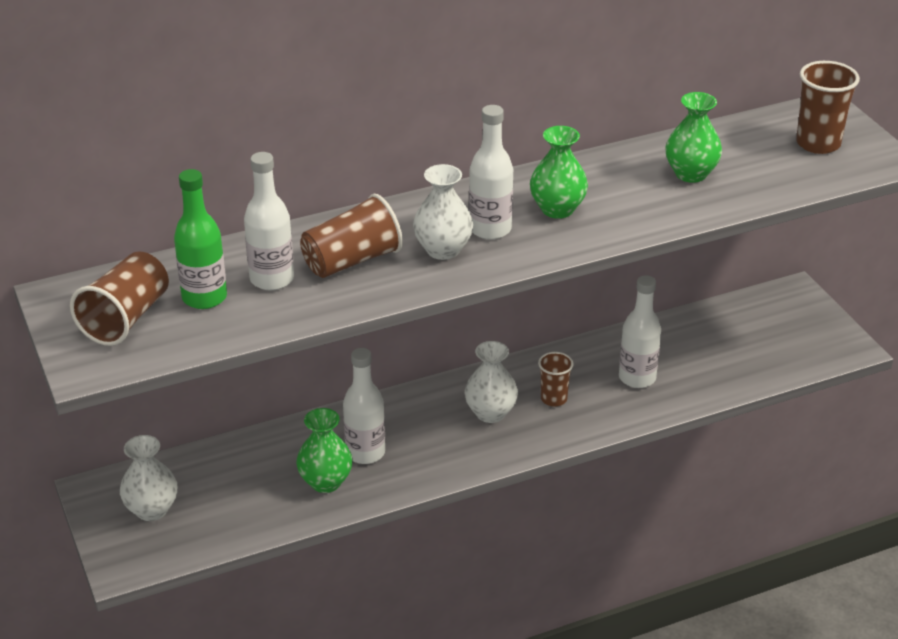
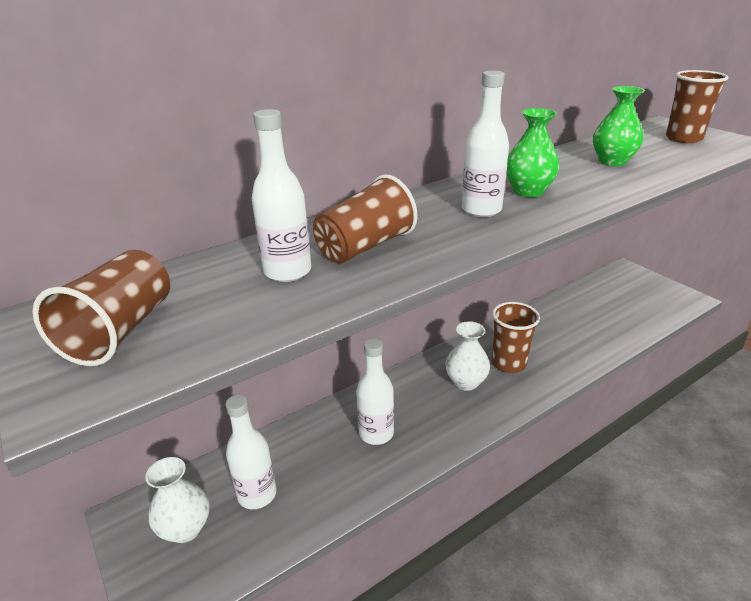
camera: 10 degrees left, 5 degrees down
green bottle [174,169,227,309] -> none
green vase [296,408,353,493] -> none
white vase [413,164,473,260] -> none
brown cup [538,352,573,406] -> brown cup [492,302,540,373], size x1.60
white bottle [619,275,661,388] -> white bottle moved to [226,395,277,509]

